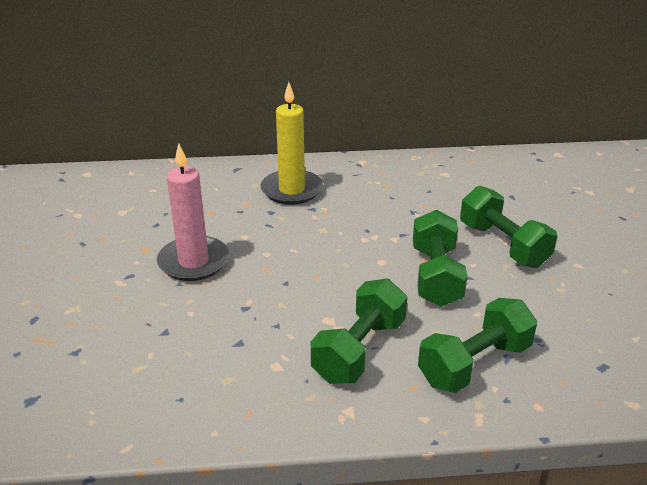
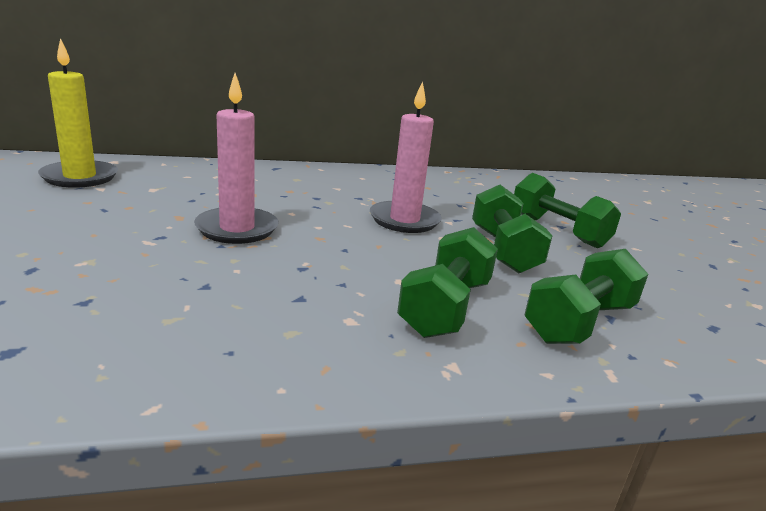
camera: 10 degrees left, 10 degrees down
yellow candle [261,82,323,205] -> yellow candle moved to [38,38,118,188]
none -> pink candle [370,81,442,233]

